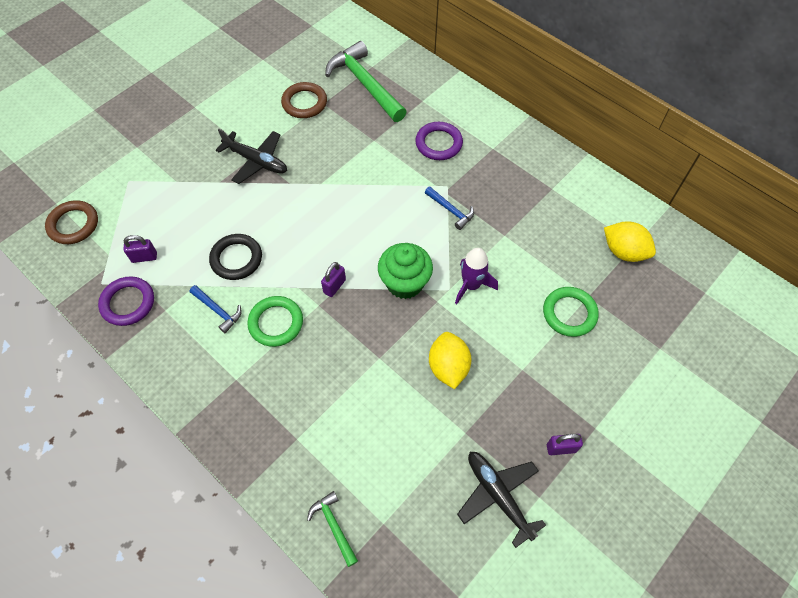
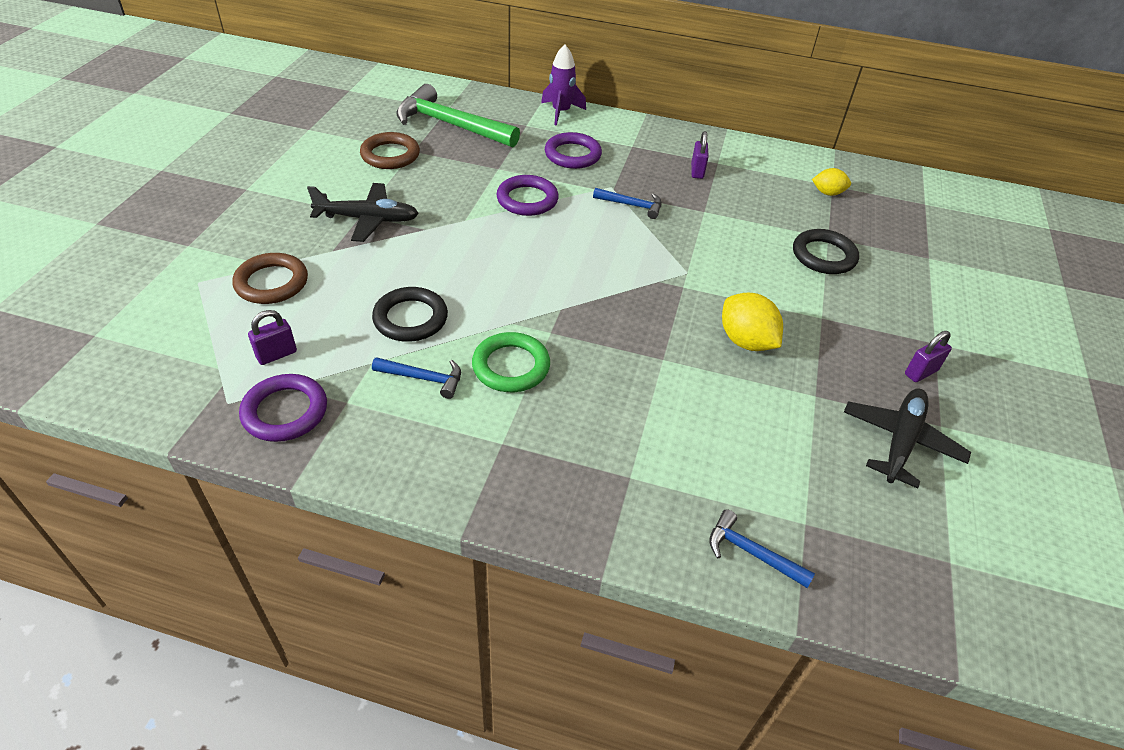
camera: 30 degrees left, 15 degrees down
brown ring [45,200,98,244] -> brown ring moved to [232,253,308,304]
green hammer [307,491,358,567] -> blue hammer [709,509,815,588]
purple padlock [321,262,346,297] -> purple padlock moved to [691,131,709,179]
green cupcake [378,243,433,299] -> none
purple rocket [455,248,498,304] -> purple rocket moved to [541,45,586,126]
black plane [457,452,546,548] -> black plane turned 90 degrees clockwise [844,388,971,489]
green ring [543,287,599,337] -> black ring [793,229,859,274]
yellow lemon [604,221,656,262] -> yellow lemon [812,168,851,196], size x0.62
none -> purple ring [496,175,559,216]

